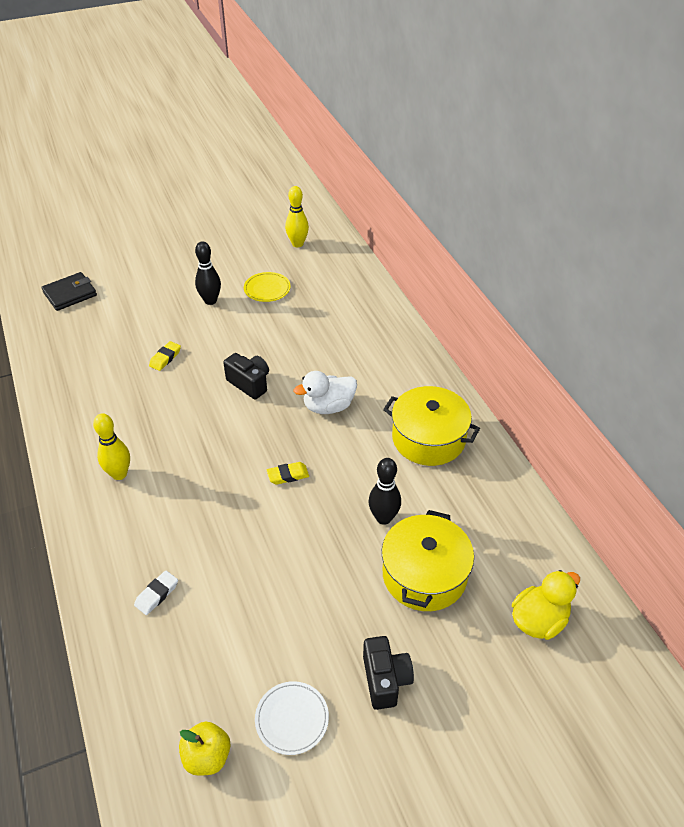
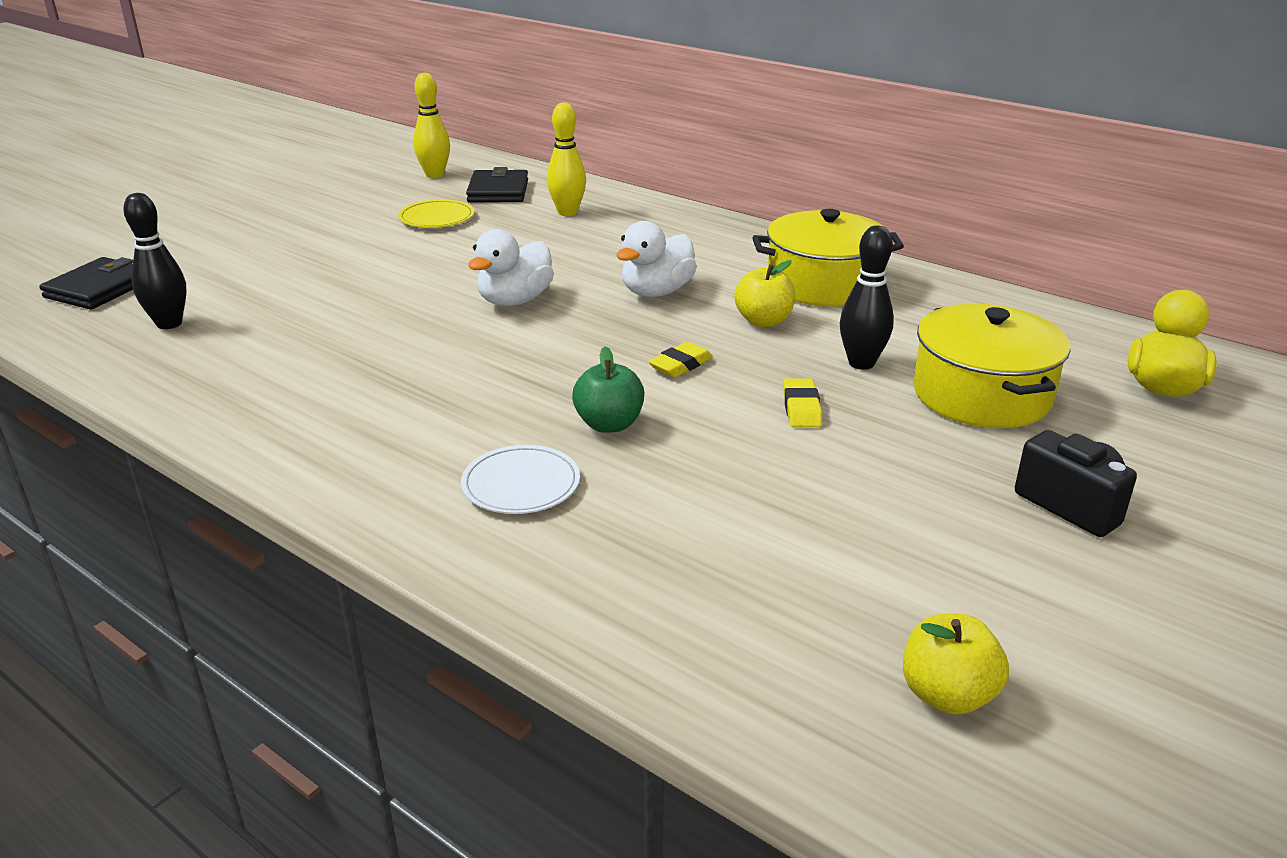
camera: 30 degrees left, 15 degrees down
yellow bowling pin [93,413,130,480] -> yellow bowling pin moved to [547,102,586,216]
white eraser [134,570,178,615] -> none
yellow eraser [149,341,181,371] -> yellow eraser moved to [783,378,822,427]
black bowling pin [195,241,221,305] -> black bowling pin moved to [123,193,187,329]
black camera [223,353,269,399] -> white duck [468,229,554,306]
white plate [255,681,329,755] -> white plate moved to [461,445,580,514]
none -> black wallet [466,167,528,203]
none -> green apple [572,346,644,433]
none -> yellow apple [734,260,795,327]

